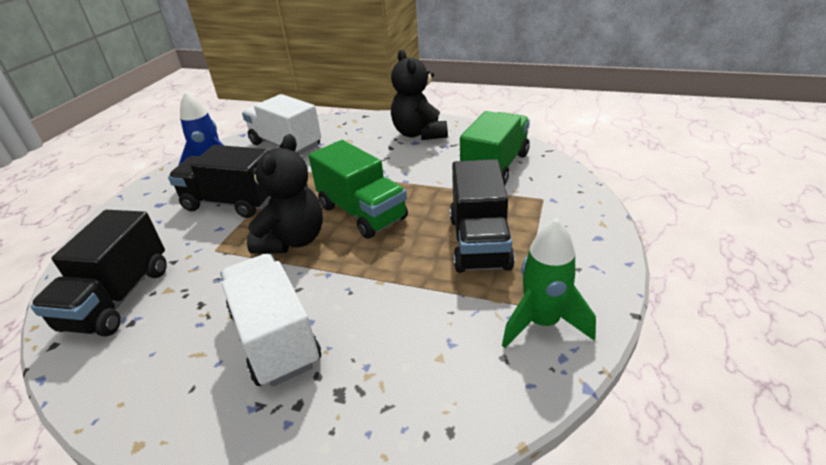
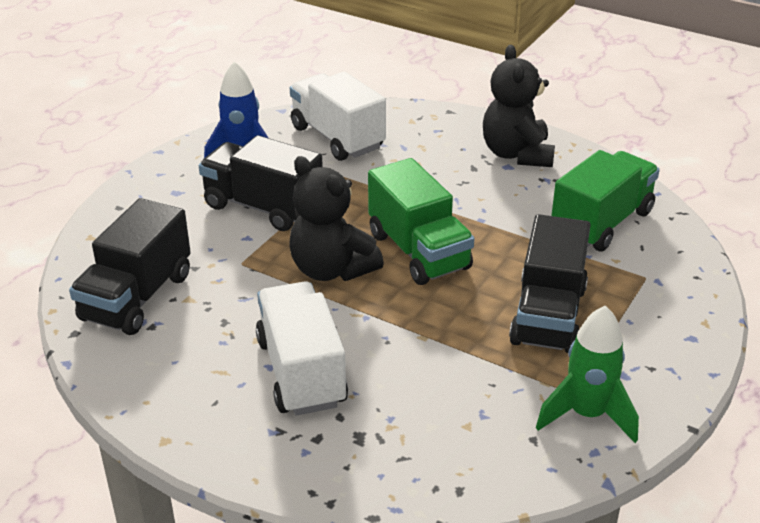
camera: 10 degrees right, 0 degrees up
black teddy bear [247,134,323,254] -> black teddy bear turned 105 degrees clockwise [289,156,384,281]

